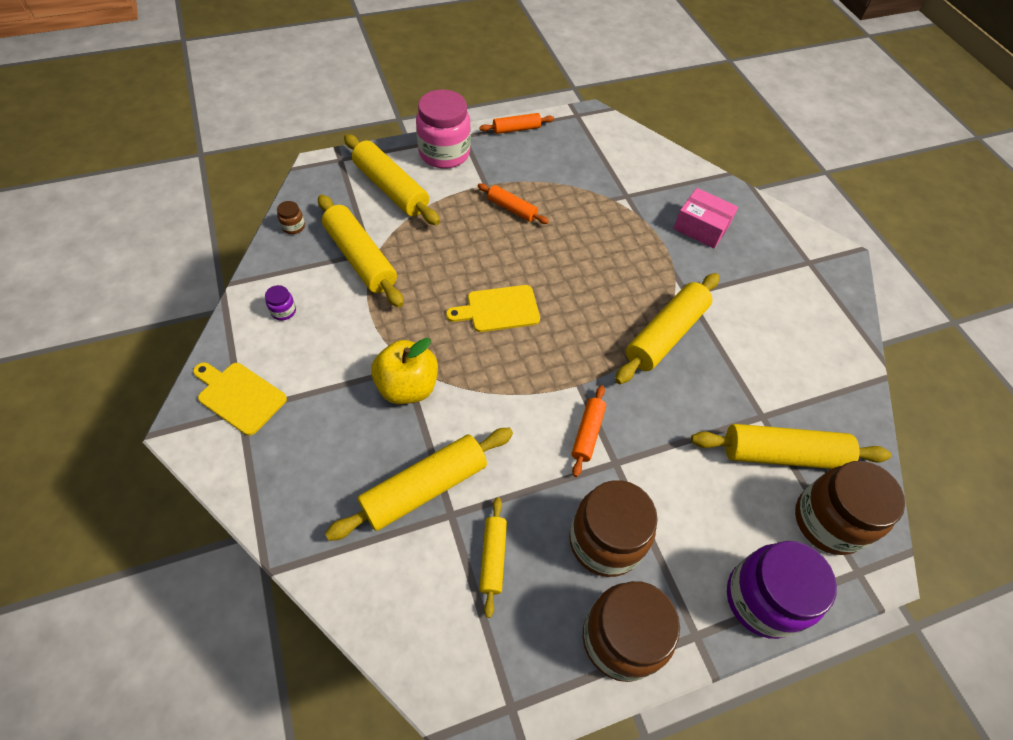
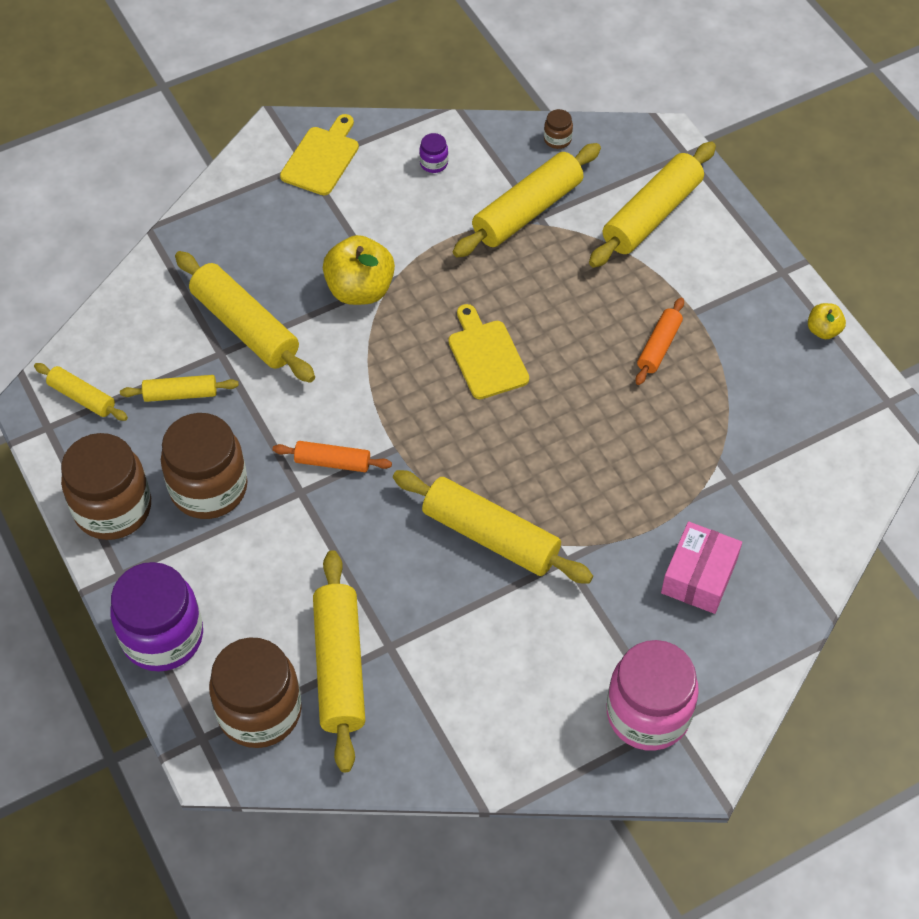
camera: 85 degrees right, 0 degrees up
pink jar [416,90,471,169] -> pink jar moved to [607,640,699,751]
orange rolling pin [479,113,554,134] -> yellow apple [808,303,846,339]
none -> yellow rolling pin [34,363,128,421]

